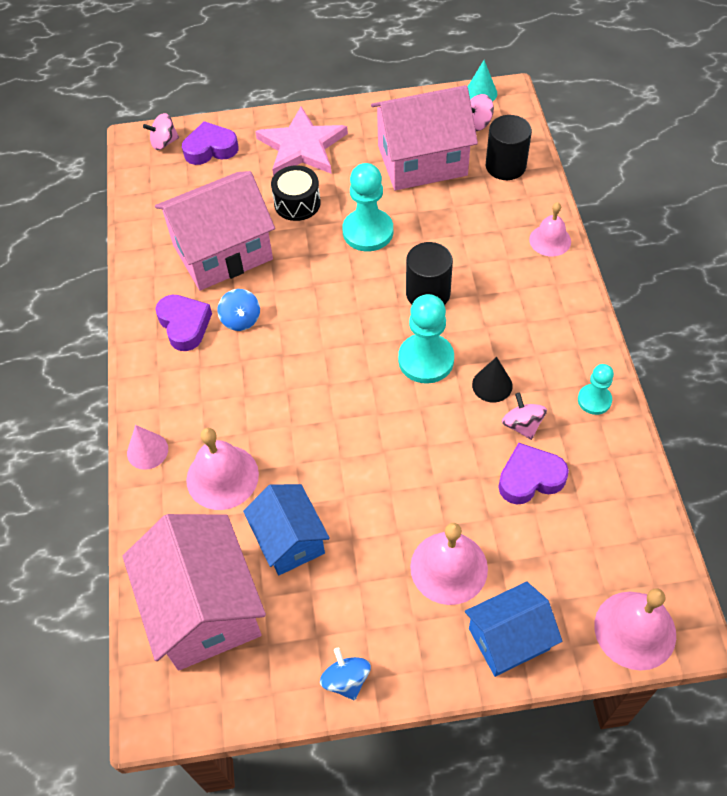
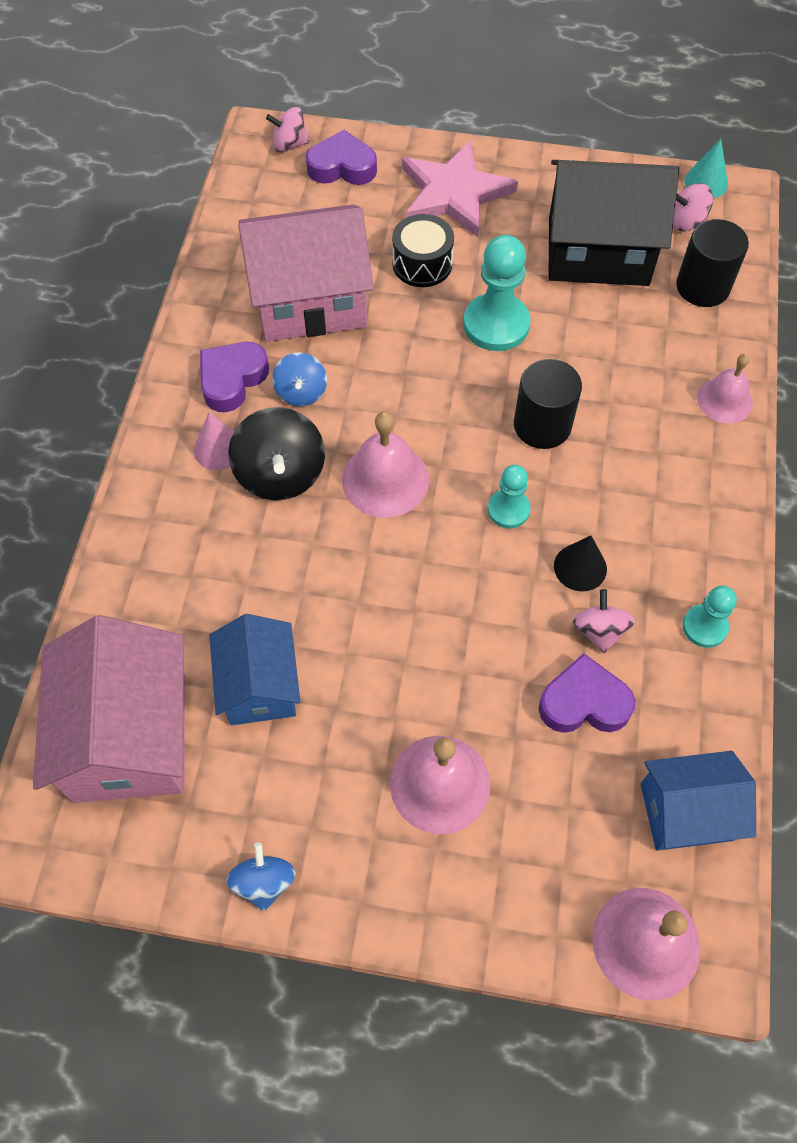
camera: 15 degrees right, 5 degrees up
pink cone [127,425,168,470] -> pink cone moved to [194,412,234,470]
purple heart [155,295,212,351] -> purple heart turned 135 degrees counterclockwise [200,342,269,412]
pink bell [186,428,259,510] -> pink bell moved to [342,412,429,518]
pink house [371,85,478,190] -> black house [548,160,679,286]
turquoise pawn [398,294,454,383] -> turquoise pawn [488,465,531,528], size x0.58
blue house [465,582,562,677] -> blue house moved to [641,751,756,851]
none -> black spinning top [228,407,325,500]

